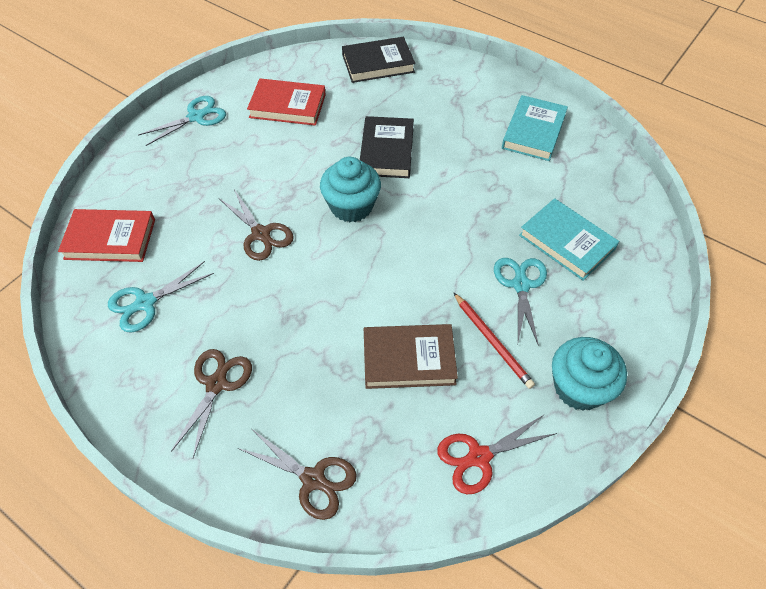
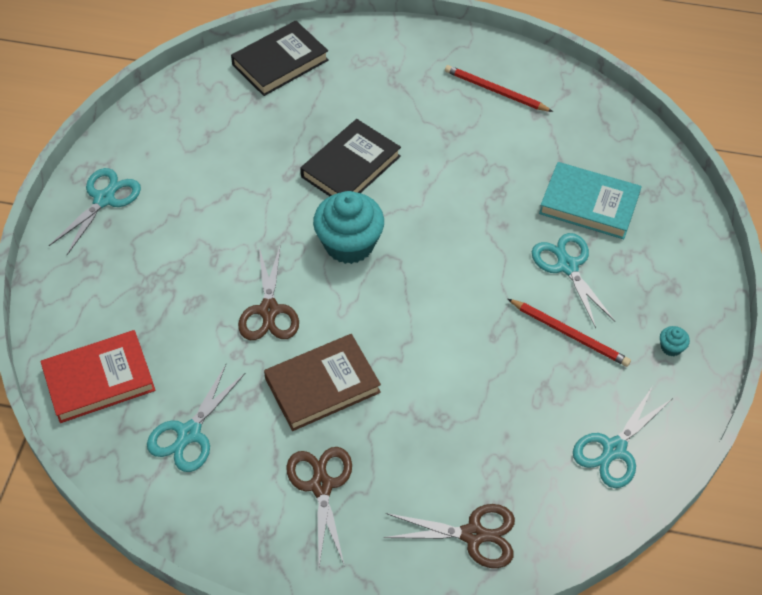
camera: 25 degrees left, 0 degrees up
brown scissors [219,190,294,261] -> brown scissors turned 60 degrees clockwise [238,247,299,340]
red book [247,78,326,126] -> none
black book [360,116,414,178] -> black book turned 60 degrees clockwise [300,119,401,196]
brown book [364,324,458,389] -> brown book moved to [264,334,381,431]
red scissors [437,415,557,494] -> turquoise scissors [573,386,673,488]
turquoise book [502,95,568,161] -> red pencil [445,65,553,112]
turquoise cupcake [552,337,627,411] -> turquoise cupcake [660,326,690,356], size x0.40

